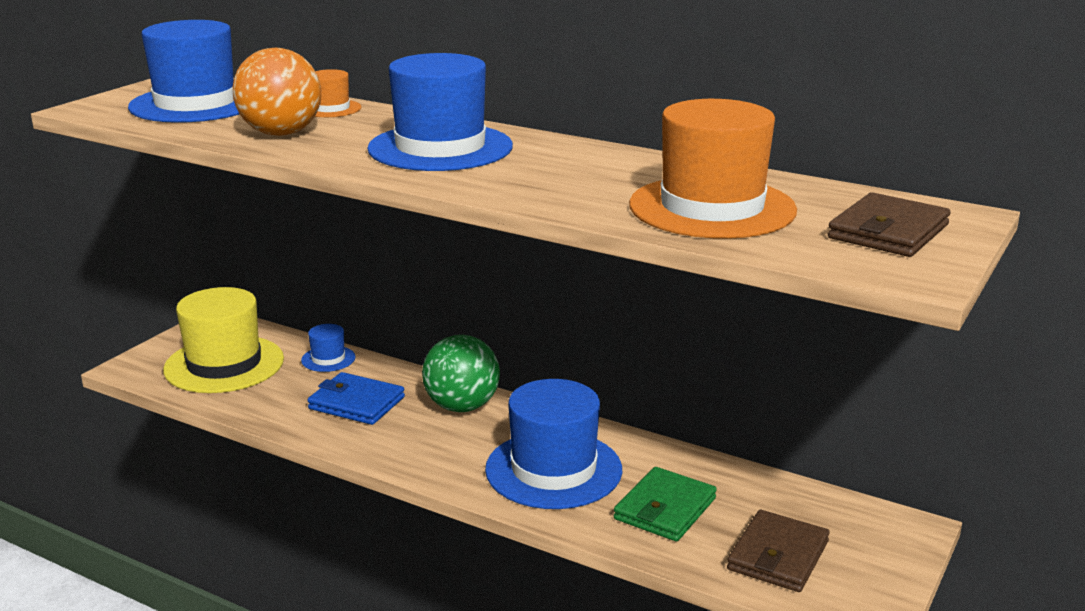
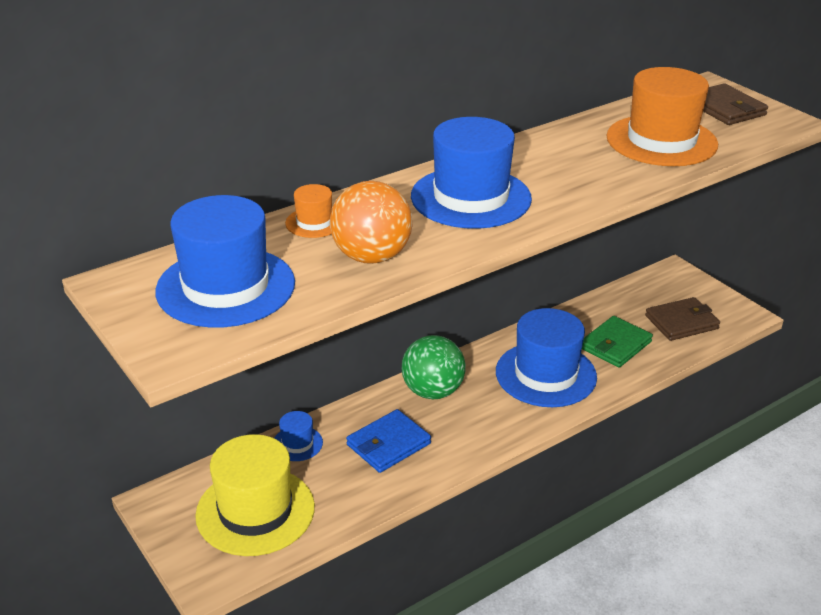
camera: 65 degrees left, 10 degrees up
green wallet [614,467,717,542] -> green wallet turned 75 degrees clockwise [582,316,653,368]
brown wallet [727,510,830,592] -> brown wallet turned 75 degrees counterclockwise [645,297,720,341]

